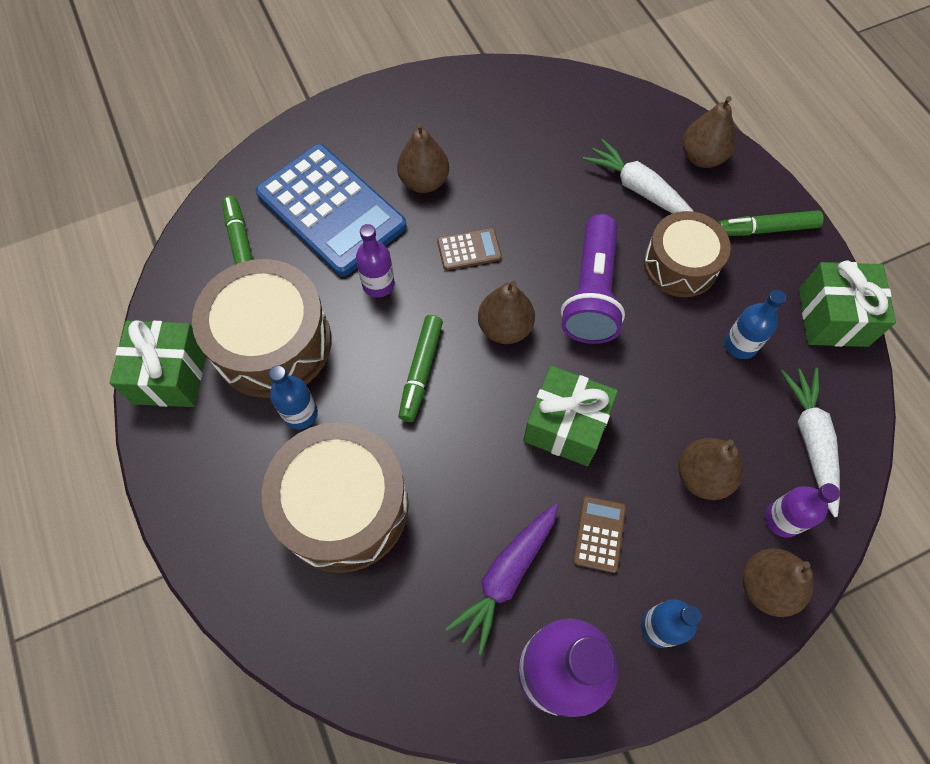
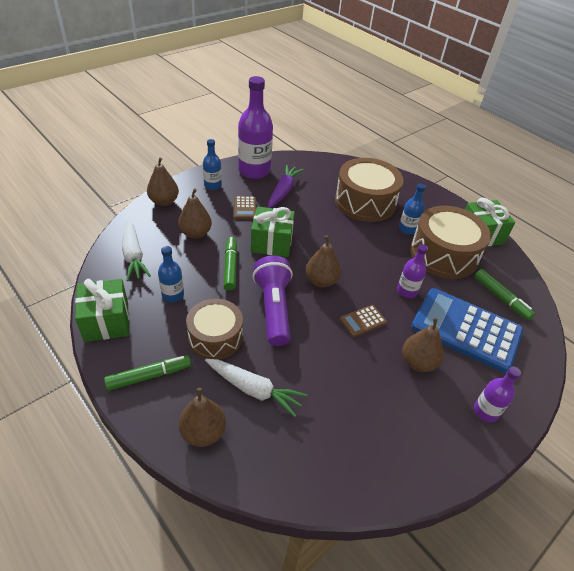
camera: 160 degrees right, 20 degrees down
green marker [398,315,443,422] -> green marker moved to [224,237,237,291]
purple bottle [765,483,840,538] -> purple bottle moved to [474,366,521,422]

